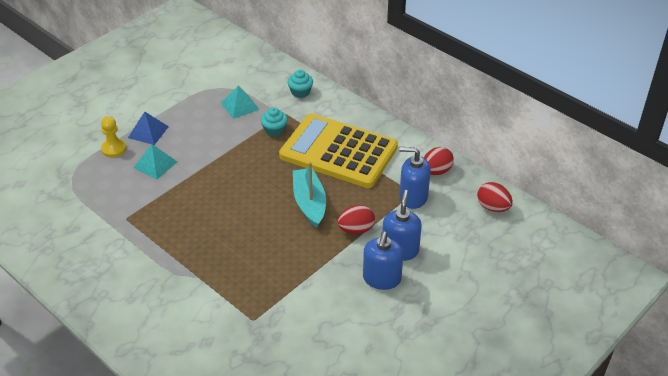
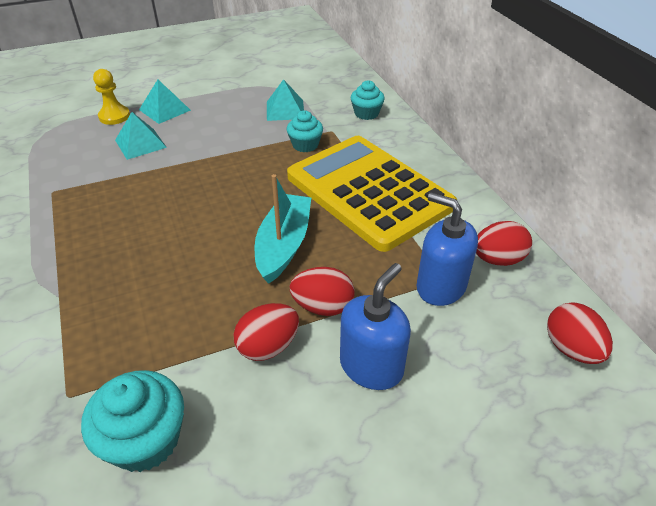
camera: 25 degrees right, 0 degrees up
blue pyramid [128,112,169,145] -> turquoise pyramid [139,80,191,124]
blue soap dispenser [363,231,403,290] -> none
none -> turquoise cupcake [81,370,184,472]
none -> red egg [233,303,299,361]

